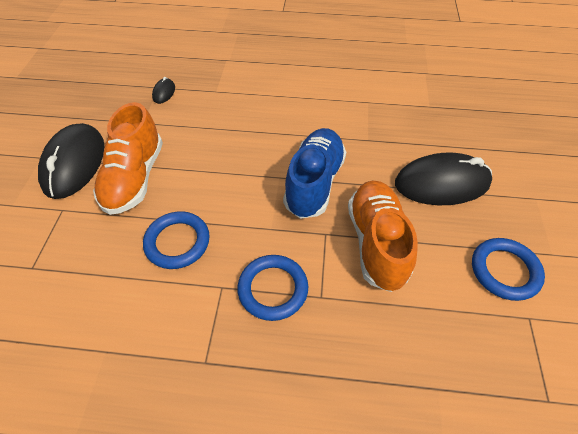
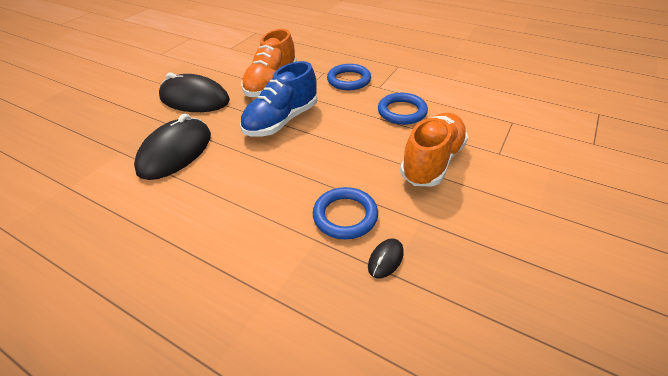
camera: 155 degrees left, 10 degrees down
black mouse [38,123,105,199] -> black mouse moved to [134,114,211,180]
blue ring [472,238,545,301] -> blue ring moved to [313,187,378,239]

